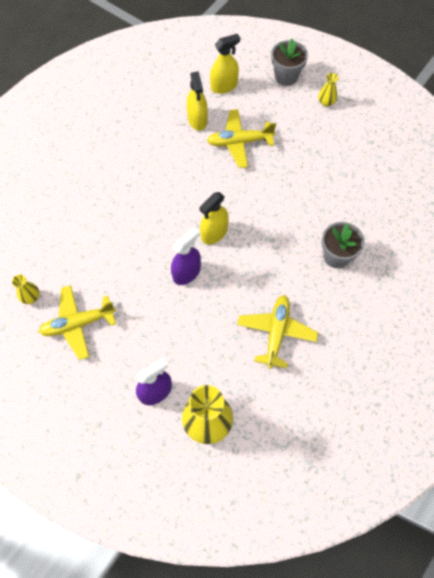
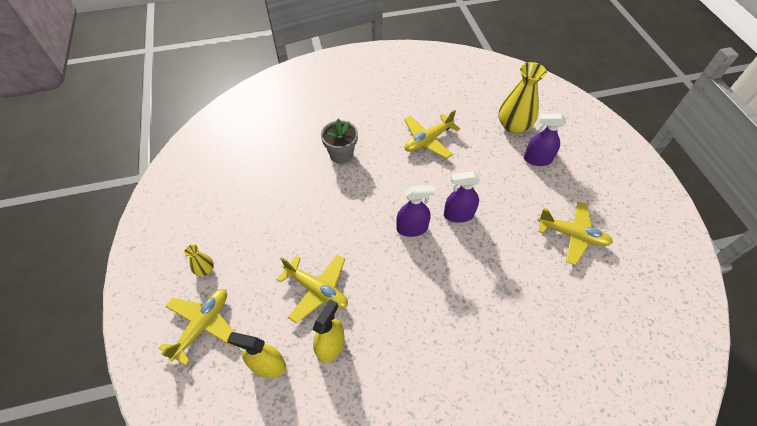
camera: 140 degrees left, 10 degrees down
yellow vase [12,275,40,304] -> none
yellow spray bottle [200,192,229,244] -> purple spray bottle [396,185,435,237]
grey flower pot [271,39,308,86] -> yellow plane [159,289,234,366]

